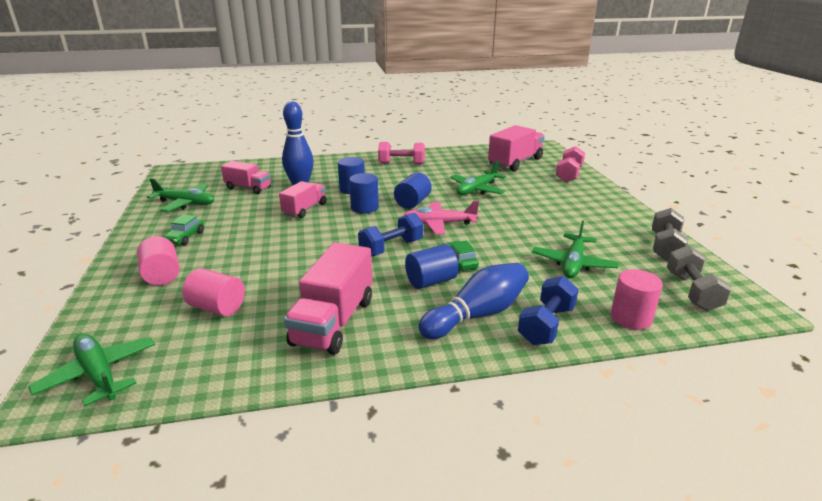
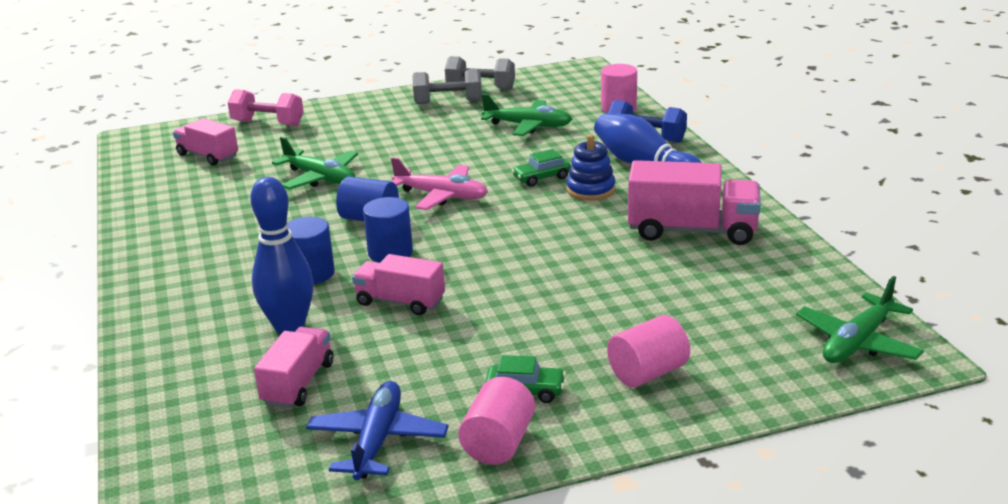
camera: 95 degrees left, 0 degrees up
green plane [147,178,214,212] -> blue plane [306,381,449,480]
pink cylinder [182,268,245,316] -> pink cylinder moved to [458,377,535,465]
blue dumbbell [358,213,423,257] -> none
pink dumbbell [378,142,425,164] -> none
pink plane [403,201,479,235] -> pink plane turned 60 degrees counterclockwise [391,157,488,210]
blue cylinder [405,244,459,289] -> blue stacking toy [567,134,615,201]
pink truck [488,125,545,172] -> pink truck [173,118,238,166], size x0.63
grey dumbbell [667,245,732,311] -> grey dumbbell moved to [412,69,482,104]

